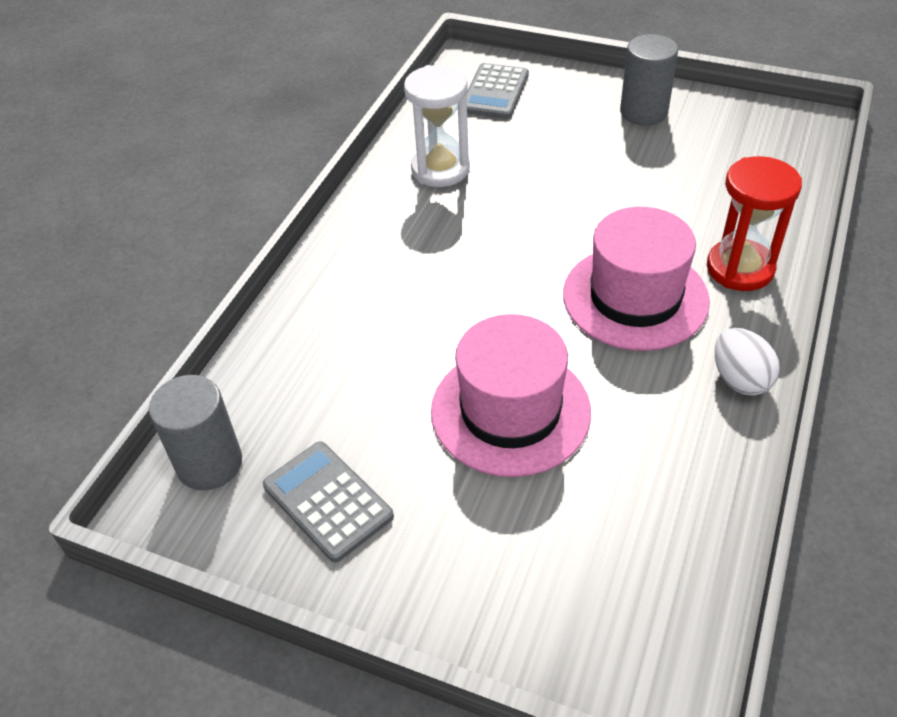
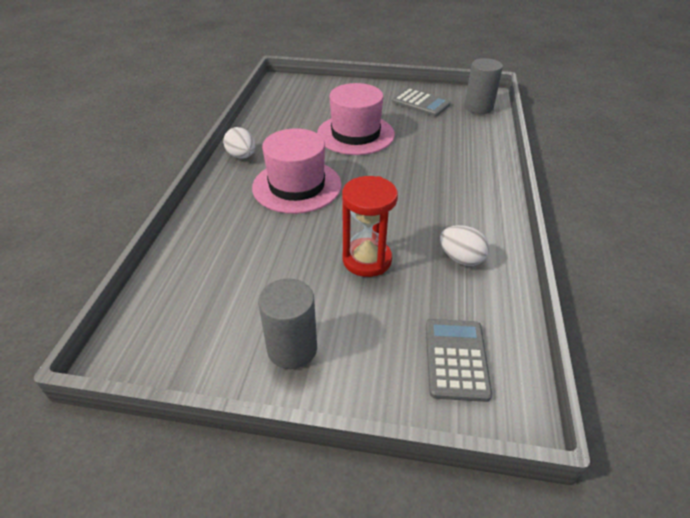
camera: 165 degrees right, 5 degrees down
white hourglass [404,65,470,187] -> white egg [440,225,489,266]
red hourglass [707,156,802,291] -> red hourglass moved to [342,176,398,277]

